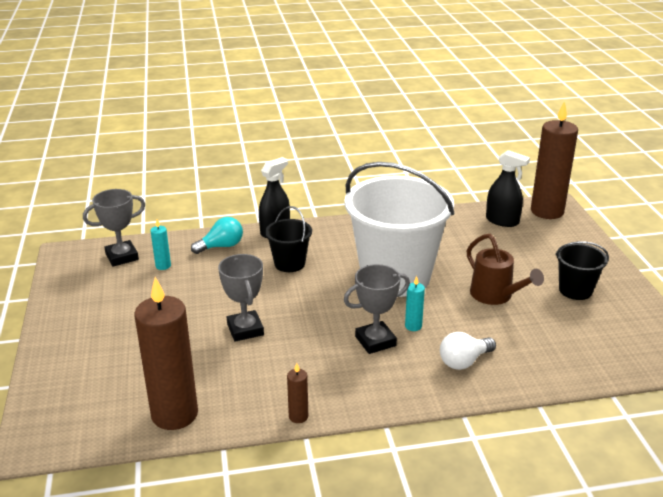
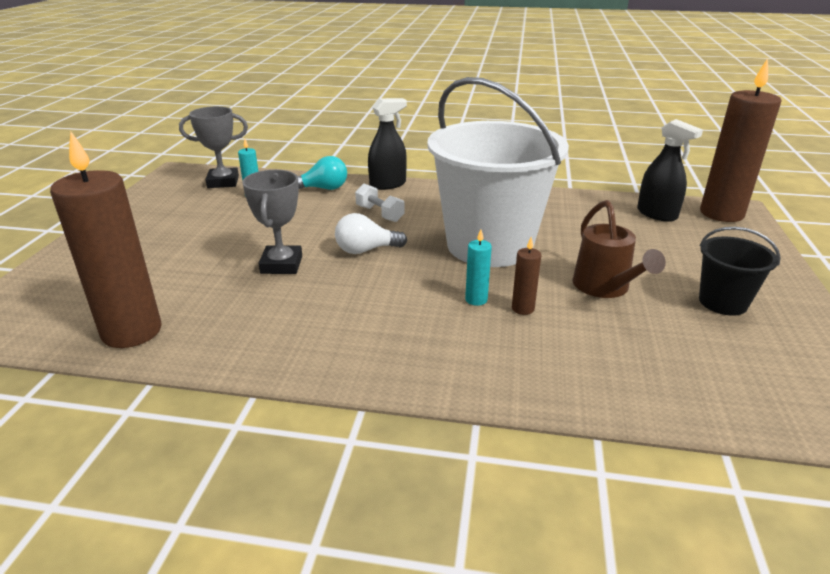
camera: 20 degrees right, 0 degrees up
black bucket [265,206,312,272] -> white dumbbell [355,184,405,222]
brown candle [287,363,308,423] -> brown candle moved to [512,237,541,315]
grey trophy [344,264,410,354] -> none
white light bulb [440,332,496,370] -> white light bulb moved to [335,213,407,254]

